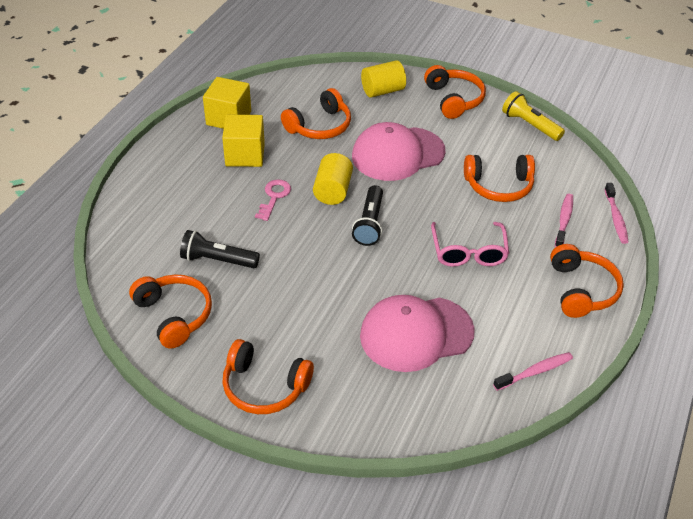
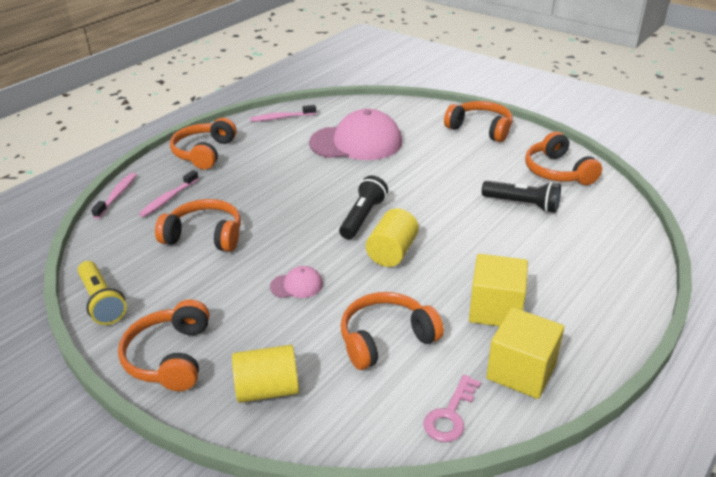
camera: 165 degrees left, 10 degrees down
pink key [255,180,291,221] -> pink key moved to [424,375,481,442]
pink cap [352,122,446,181] -> pink cap [270,266,323,298], size x0.43
pink glasses [431,222,509,267] -> none

